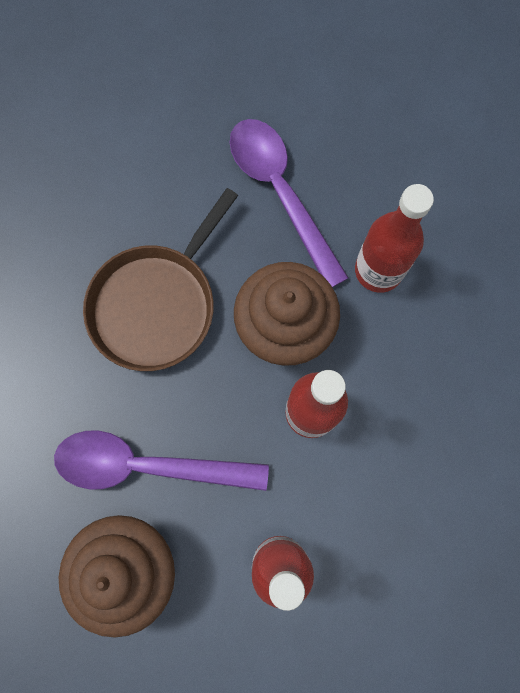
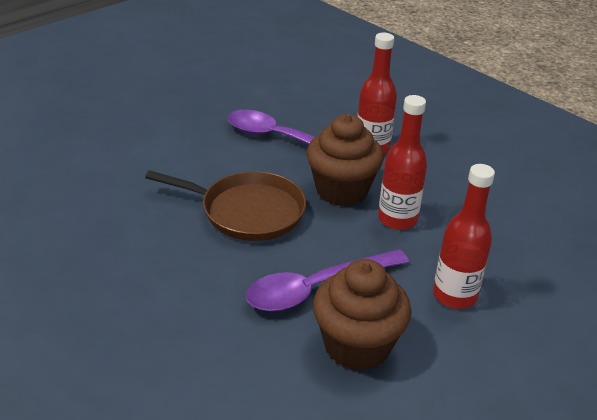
camera: 35 degrees left, 40 degrees down
brown pan [83,188,238,371] -> brown pan turned 75 degrees counterclockwise [145,170,306,241]

